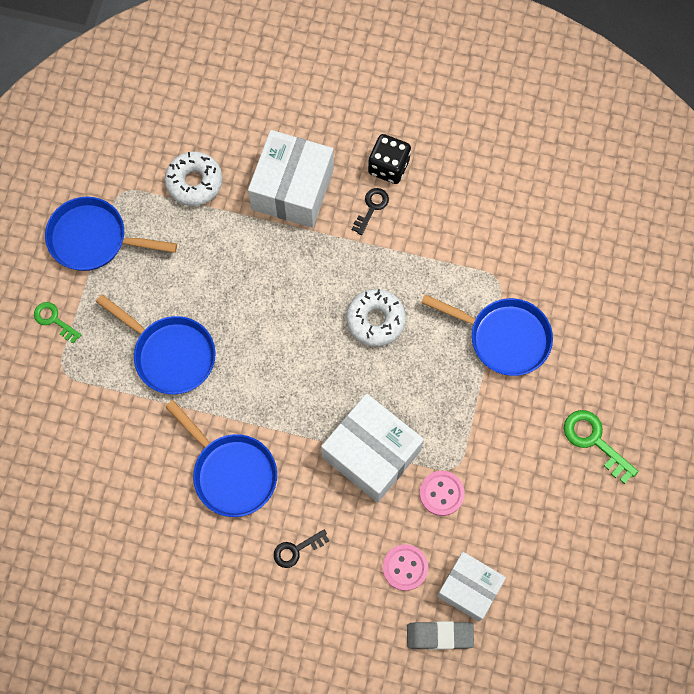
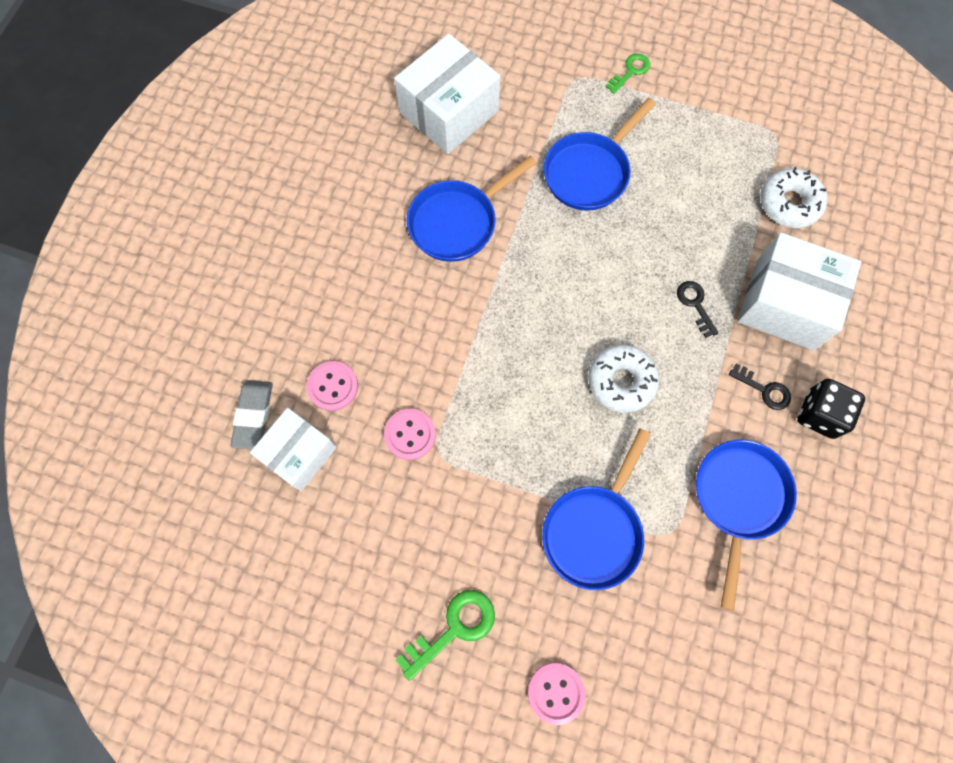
camera: 95 degrees right, 0 degrees up
blue pan [45,197,177,271] -> blue pan moved to [696,440,797,611]
black key [274,530,329,568] -> black key moved to [677,281,719,338]
white box [321,394,424,503] -> white box moved to [394,34,500,154]
none -> pink button [528,663,585,725]

